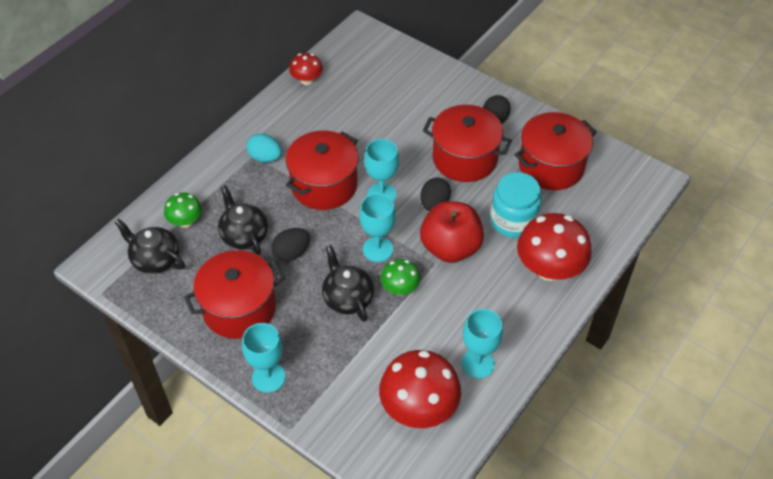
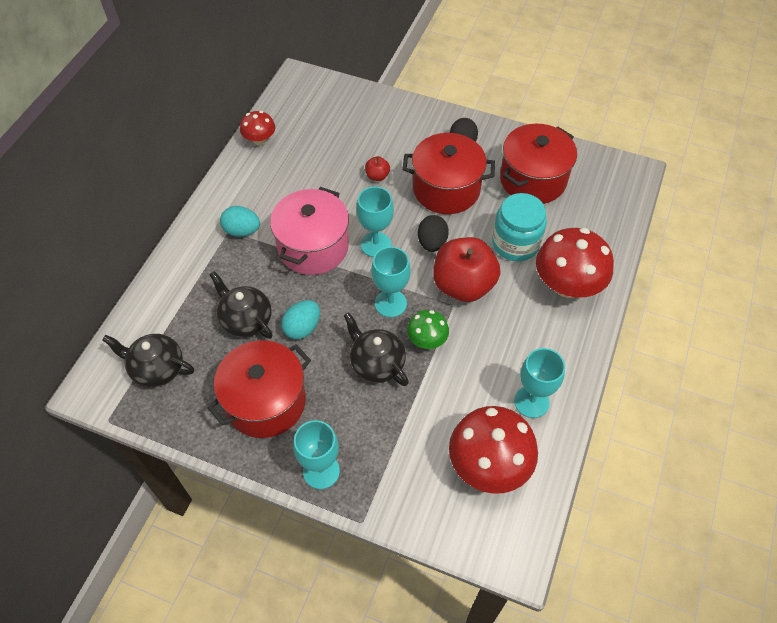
camera: 15 degrees left, 5 degrees up
green mushroom [164,193,202,228] -> none
black egg [271,228,310,262] -> turquoise egg [281,300,320,339]
red pot [286,130,359,210] -> pink pot [270,187,349,275]
none -> red apple [365,156,390,181]

